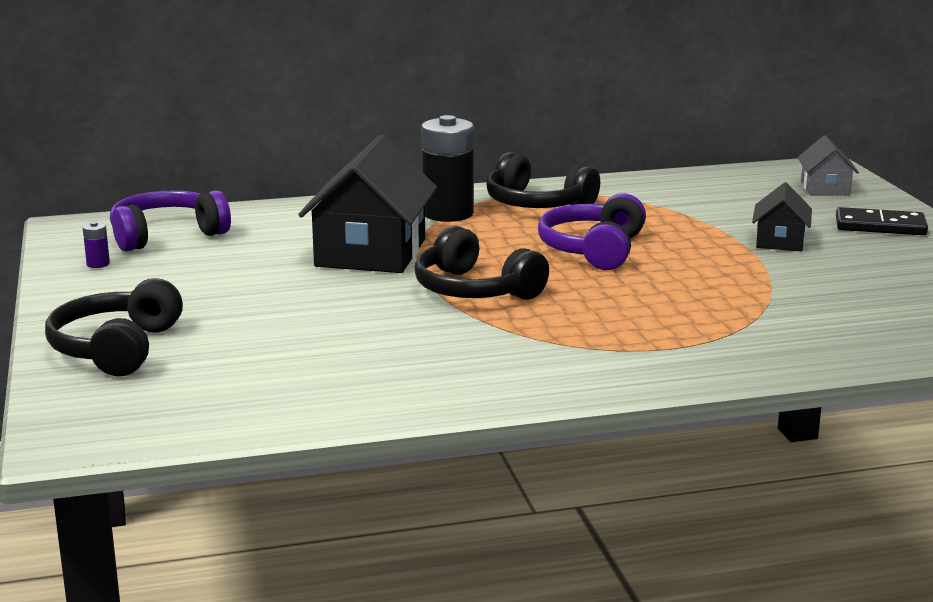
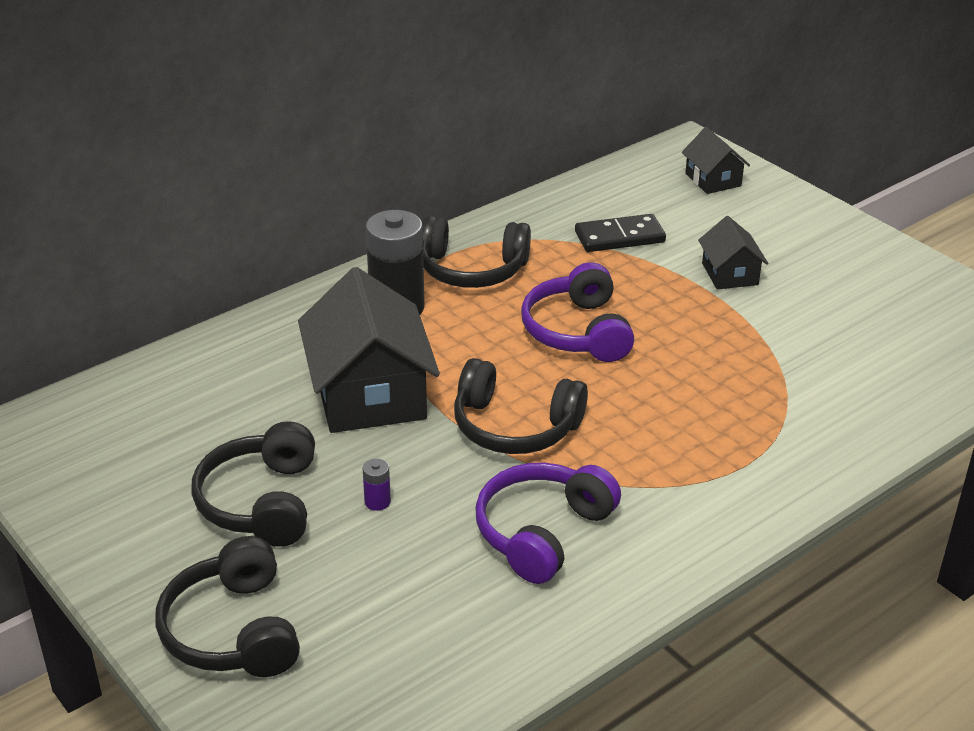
camera: 25 degrees left, 15 degrees up
purple battery [83,222,110,268] -> purple battery moved to [363,459,391,511]
purple headphones [110,190,231,252] -> purple headphones moved to [475,463,621,584]
grey house [797,135,859,196] -> black house [682,127,750,194]
black domino [836,207,928,235] -> black domino moved to [575,214,666,252]
none -> black headphones [192,421,315,547]

